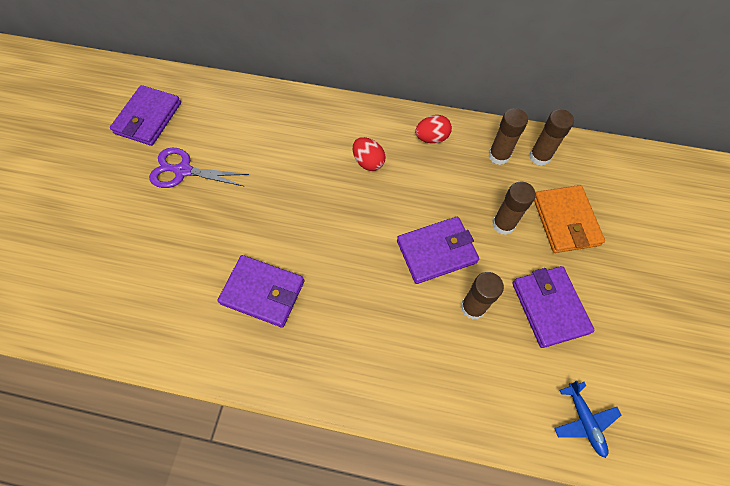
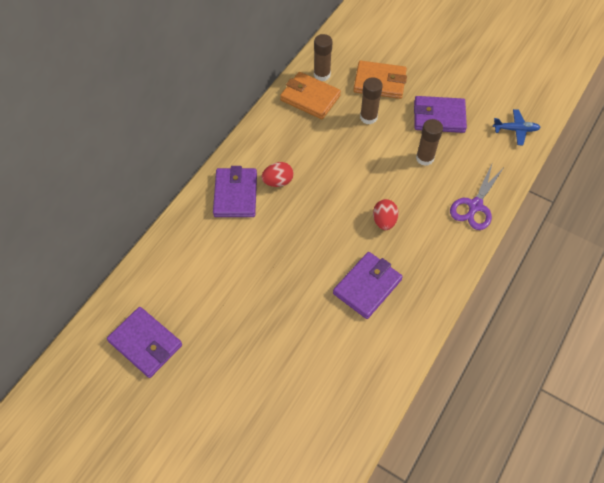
camera: 70 degrees left, 5 degrees down
purple scissors [149,148,249,188] -> purple scissors moved to [450,162,504,230]
purple wallet [397,217,479,284] -> purple wallet moved to [213,166,257,217]
red egg [415,115,452,144] -> red egg moved to [373,199,398,230]
brown glue stick [488,108,528,165] -> orange wallet [280,72,341,119]

